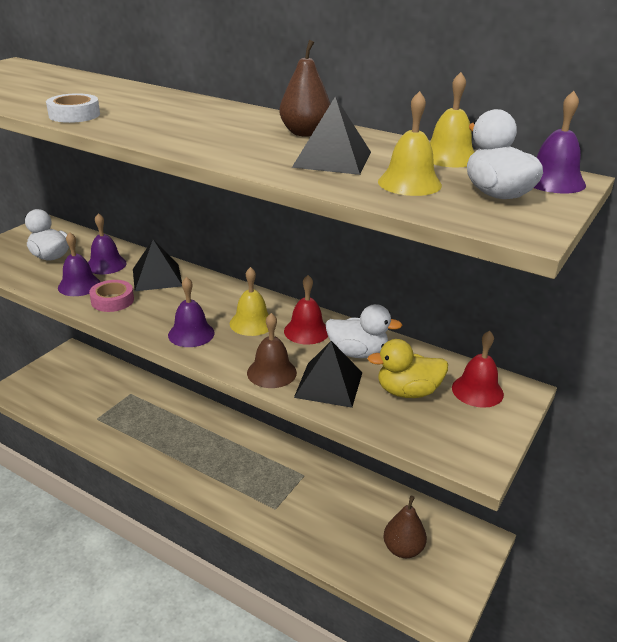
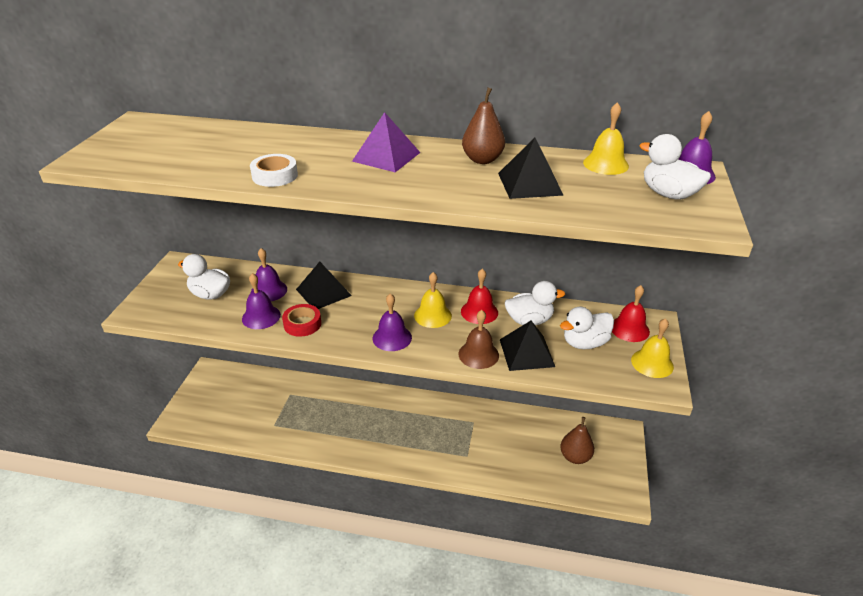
camera: 20 degrees left, 5 degrees up
pink tape [89,280,134,312] -> red tape [282,304,321,337]
yellow duck [368,339,448,398] -> white duck [560,307,614,349]
yellow bell [378,91,442,196] -> yellow bell moved to [631,318,674,378]
none -> purple pyramid [352,112,421,172]

